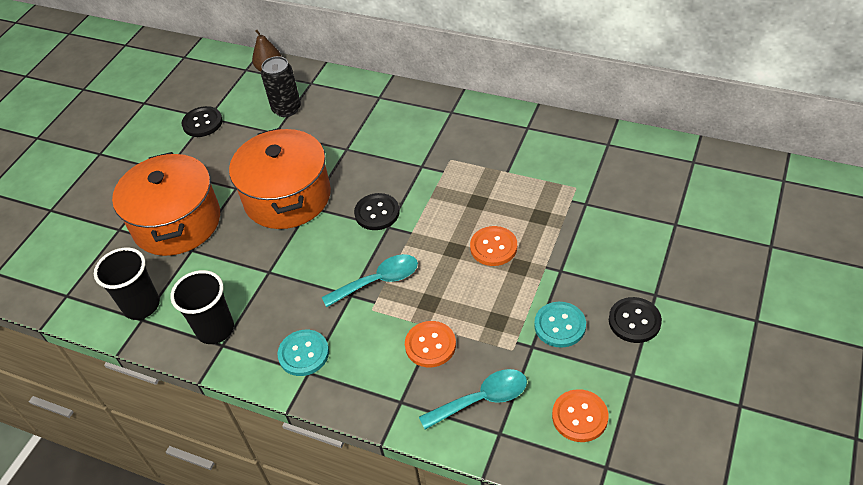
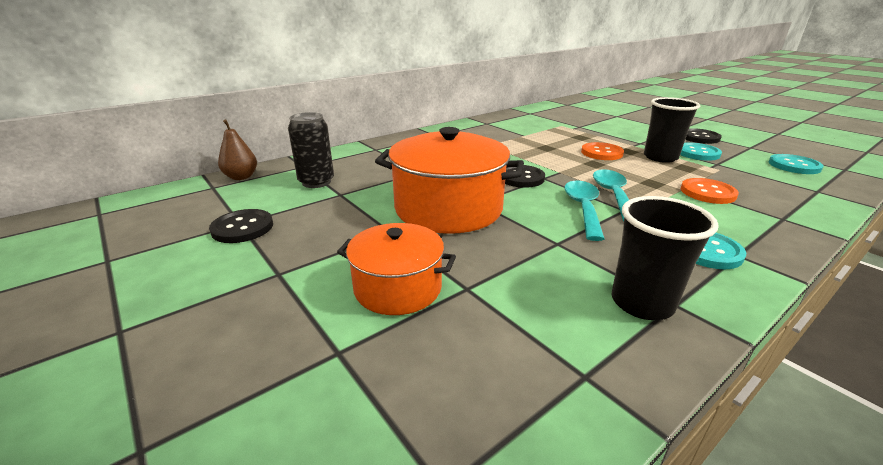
camera: 65 degrees left, 20 degrees down
black cup [94,247,160,320] -> black cup moved to [644,97,700,163]
orange pot [112,152,220,256] -> orange pot [337,223,456,315], size x0.60
turquoise spoon [419,369,527,430] -> turquoise spoon moved to [564,181,605,241]
orange button [552,389,608,442] -> turquoise button [769,154,824,174]

